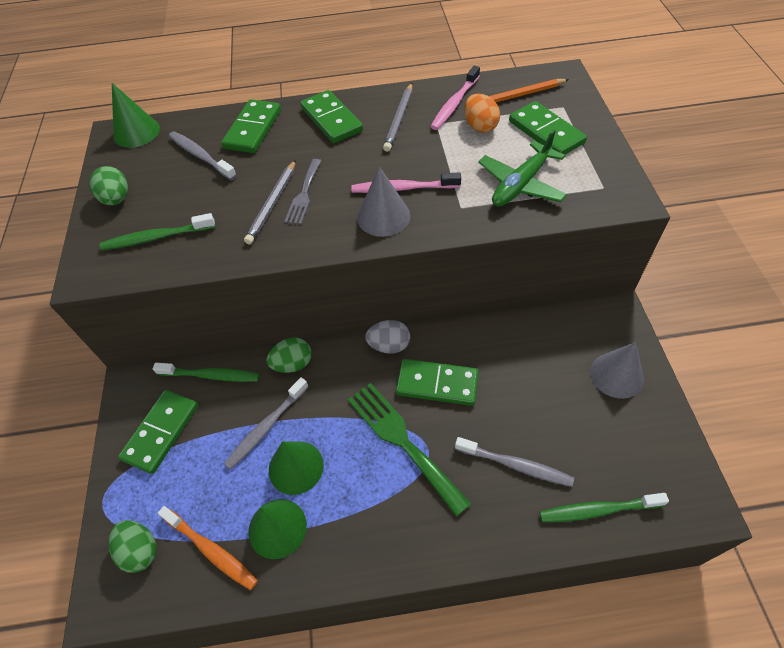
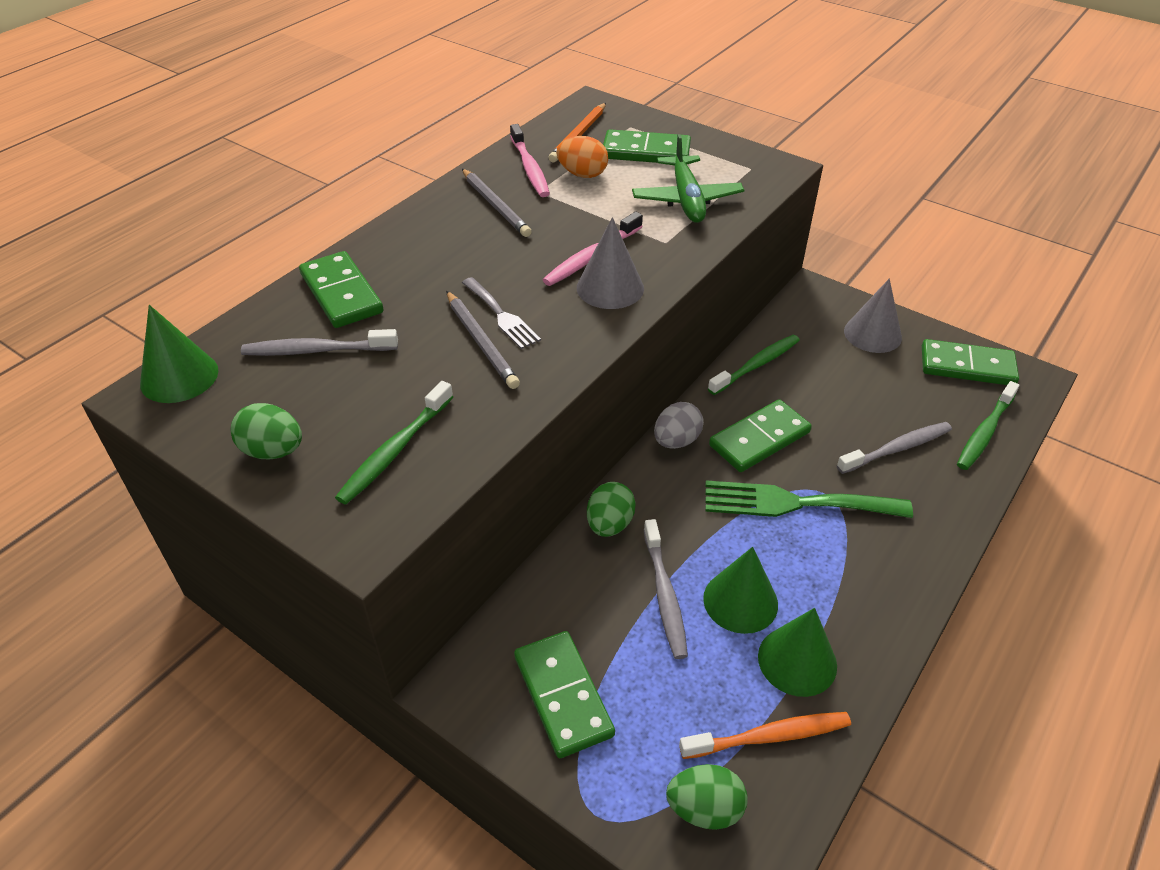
camera: 50 degrees left, 10 degrees down
green toothbrush [153,363,259,382] -> green toothbrush moved to [708,335,800,395]
green domino [300,90,363,143] -> green domino moved to [922,339,1019,385]

